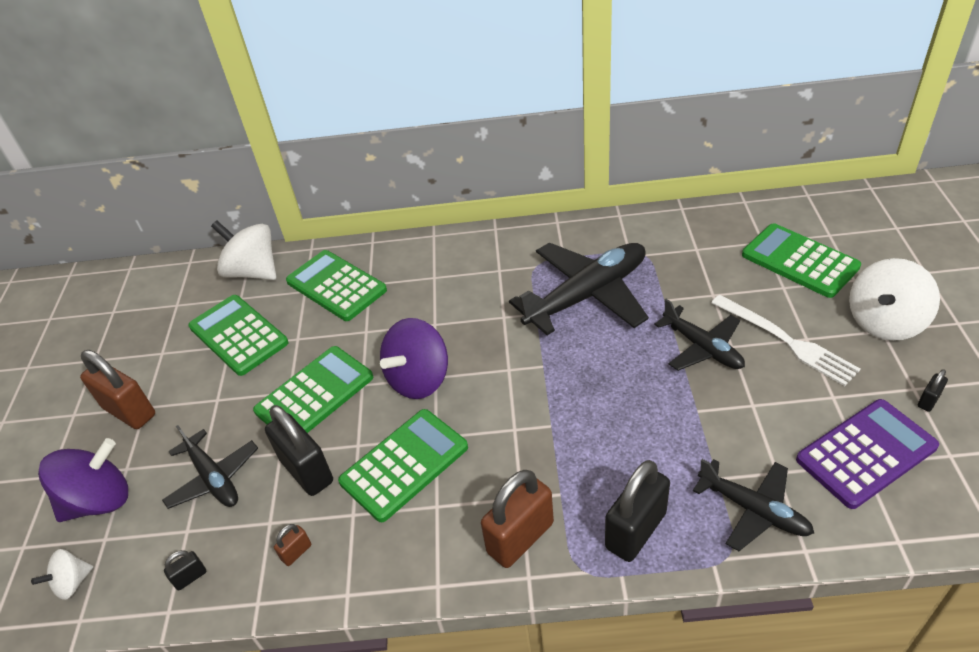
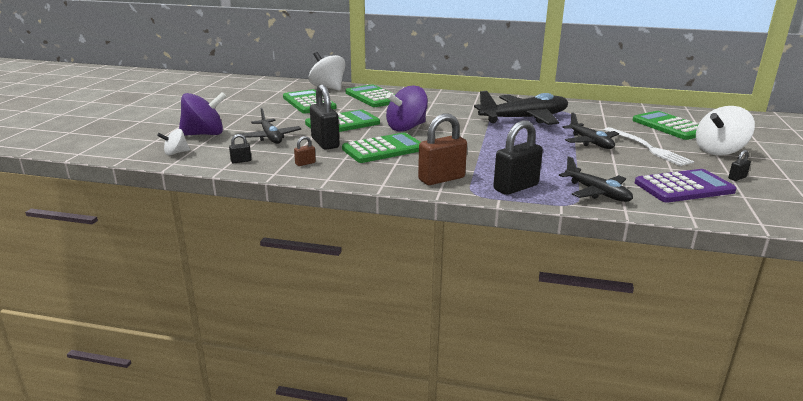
camera: 10 degrees right, 20 degrees down
brown padlock [80,350,155,429] -> none

